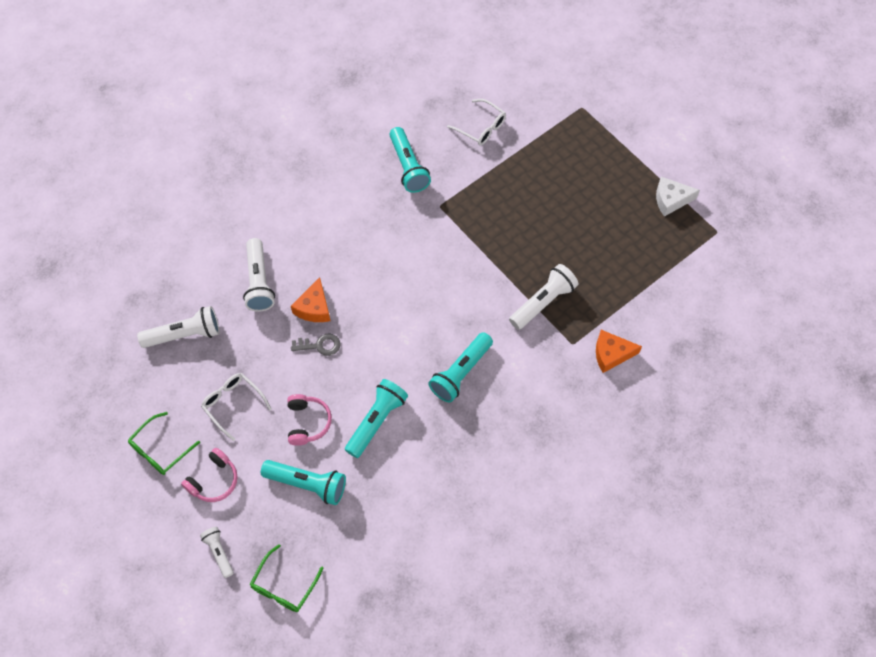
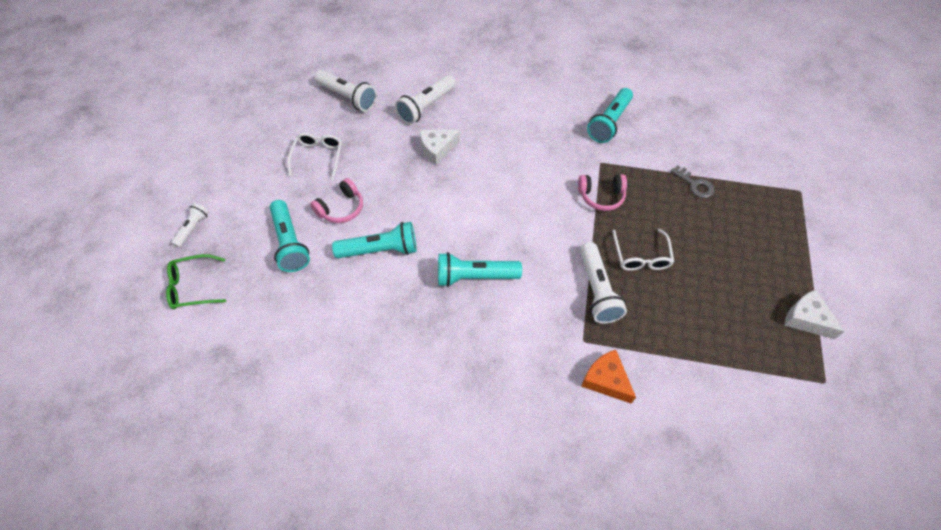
camera: 50 degrees right, 5 degrees down
green glasses [128,412,200,475] -> none
pink headphones [181,448,238,502] -> pink headphones moved to [578,174,627,211]
orange cheese [291,277,330,322] -> white cheese [420,130,460,165]
grey key [291,333,341,356] -> grey key moved to [671,165,714,198]
white glasses [447,99,506,145] -> white glasses moved to [612,229,674,271]
white flashlight [509,264,578,330] -> white flashlight turned 75 degrees clockwise [580,242,627,324]

